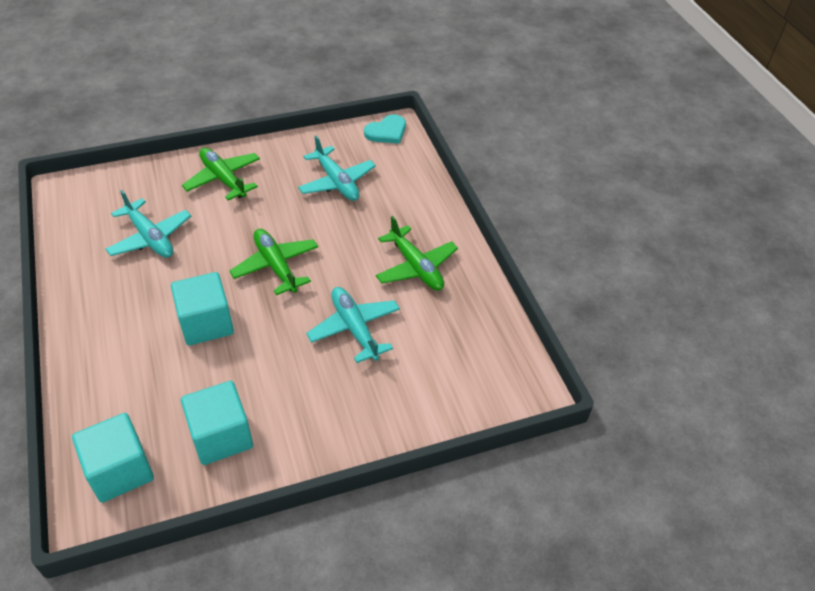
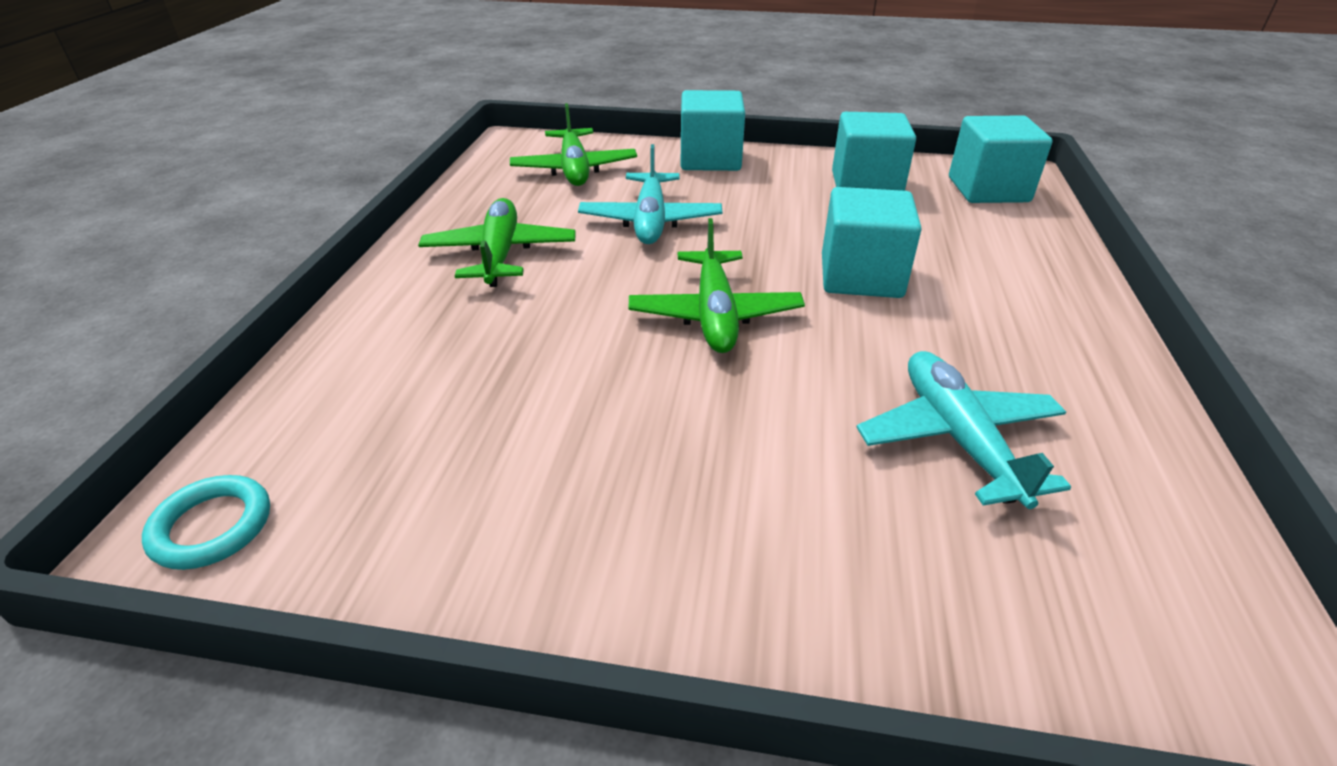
camera: 150 degrees left, 10 degrees down
green plane [182,148,260,200] -> green plane moved to [510,103,637,186]
turquoise plane [298,136,376,201] -> none
turquoise heart [364,115,406,144] -> turquoise ring [142,475,270,570]
none -> turquoise cube [681,90,745,171]

